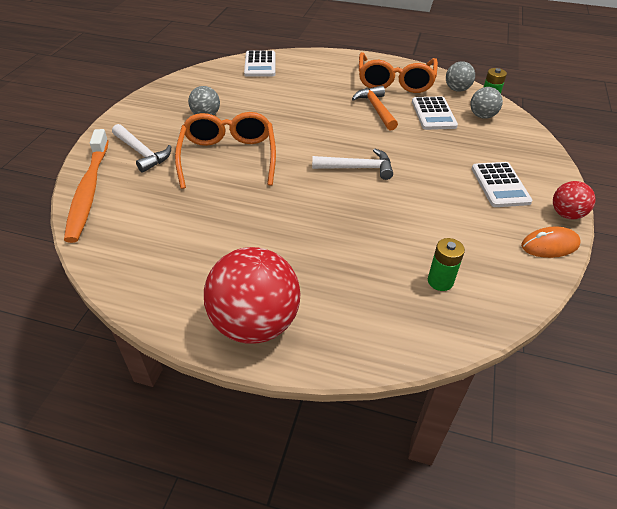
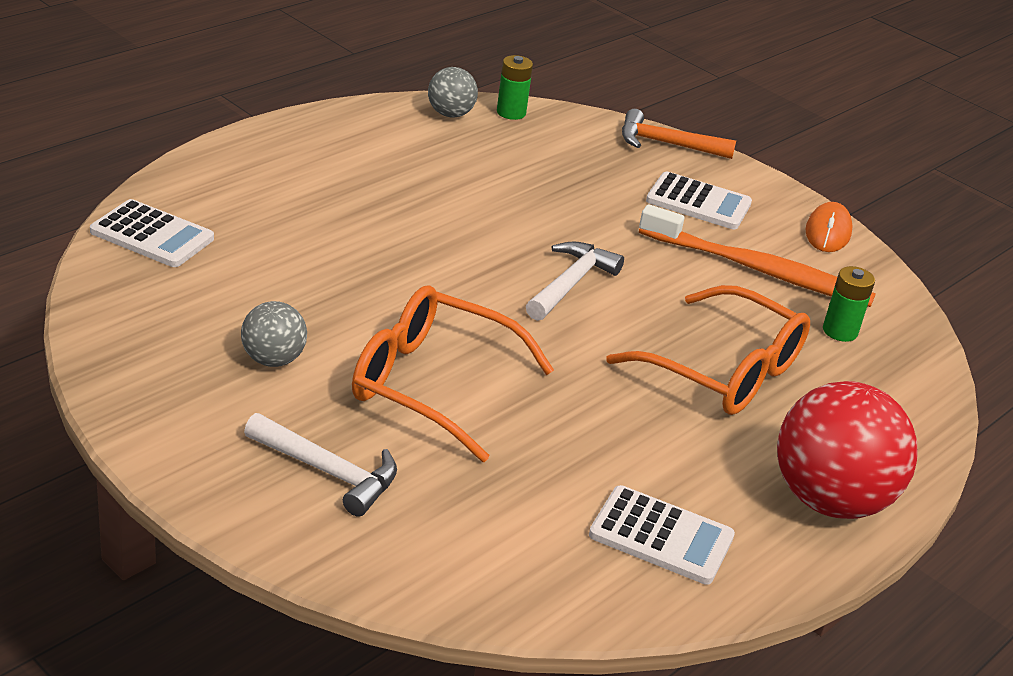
camera: 65 degrees left, 10 degrees down
orange toothbrush [64,129,109,243] -> orange toothbrush moved to [639,204,876,307]
white hammer [112,124,171,173] -> white hammer turned 45 degrees clockwise [244,413,397,517]
orange hammer [352,86,398,131] -> orange hammer moved to [622,109,736,159]
orange glasses [359,52,438,93] -> orange glasses moved to [606,285,810,415]
white calculator [412,96,458,130] -> white calculator moved to [589,485,735,585]
grey ball [470,87,503,119] -> none
red ball [553,181,596,219] -> none

